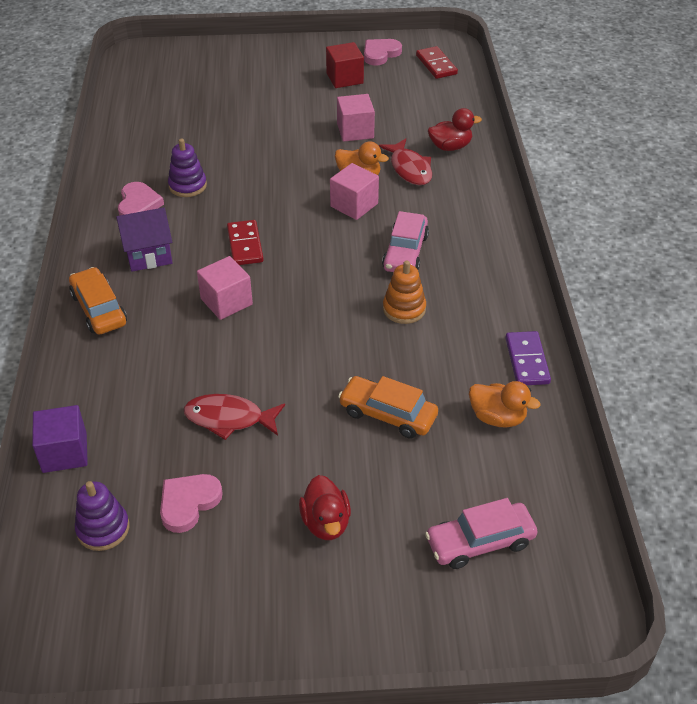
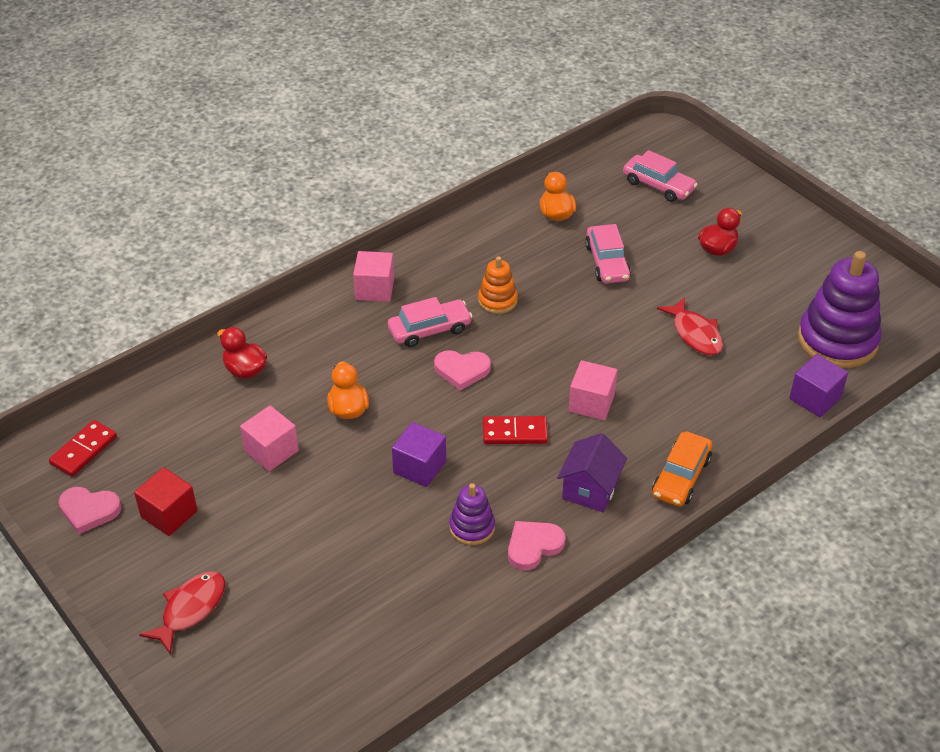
camera: 125 degrees left, 0 degrees up
purple stacking toy [75,481,129,551] -> purple stacking toy [798,251,882,368], size x1.96
purple house [116,207,172,272] -> purple house turned 75 degrees clockwise [557,433,627,512]
pink heart [160,474,223,533] -> pink heart moved to [434,350,491,391]
red domino [227,220,264,265] -> red domino turned 45 degrees clockwise [483,416,548,444]
pink cube [330,163,379,220] -> pink cube moved to [353,251,394,302]
orange car [338,376,438,439] -> pink car [585,224,631,284]
red fish [379,139,432,185] -> red fish moved to [139,571,225,655]
purple domino [505,331,551,385] -> none
none -> purple cube [392,422,446,487]

